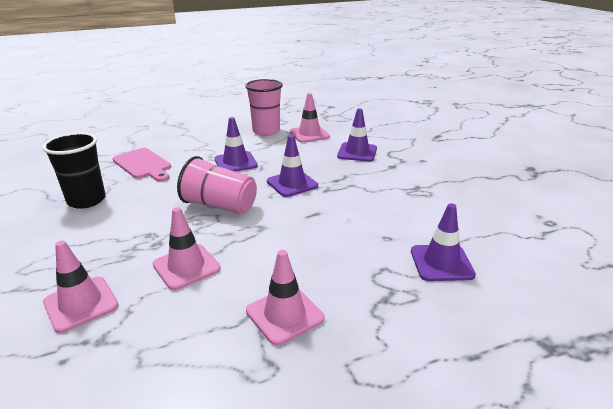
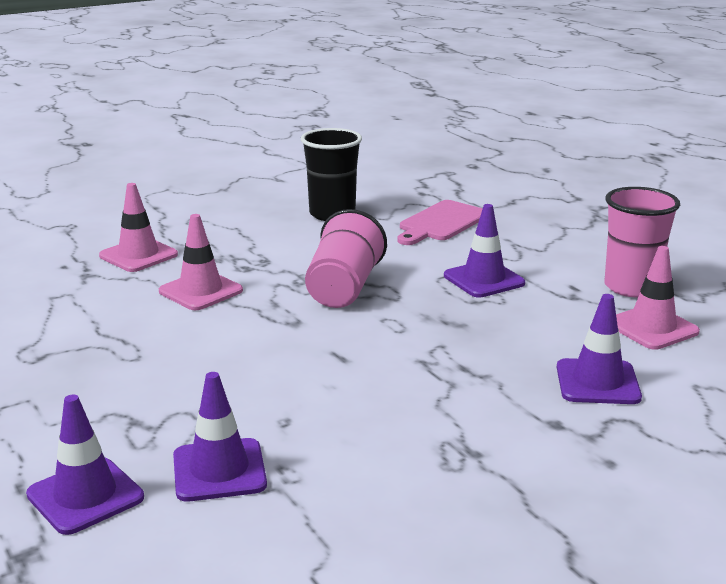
camera: 80 degrees right, 5 degrees down
pink traffic cone [246,250,324,345] -> none
purple traffic cone [267,135,318,197] -> purple traffic cone moved to [26,395,144,535]

